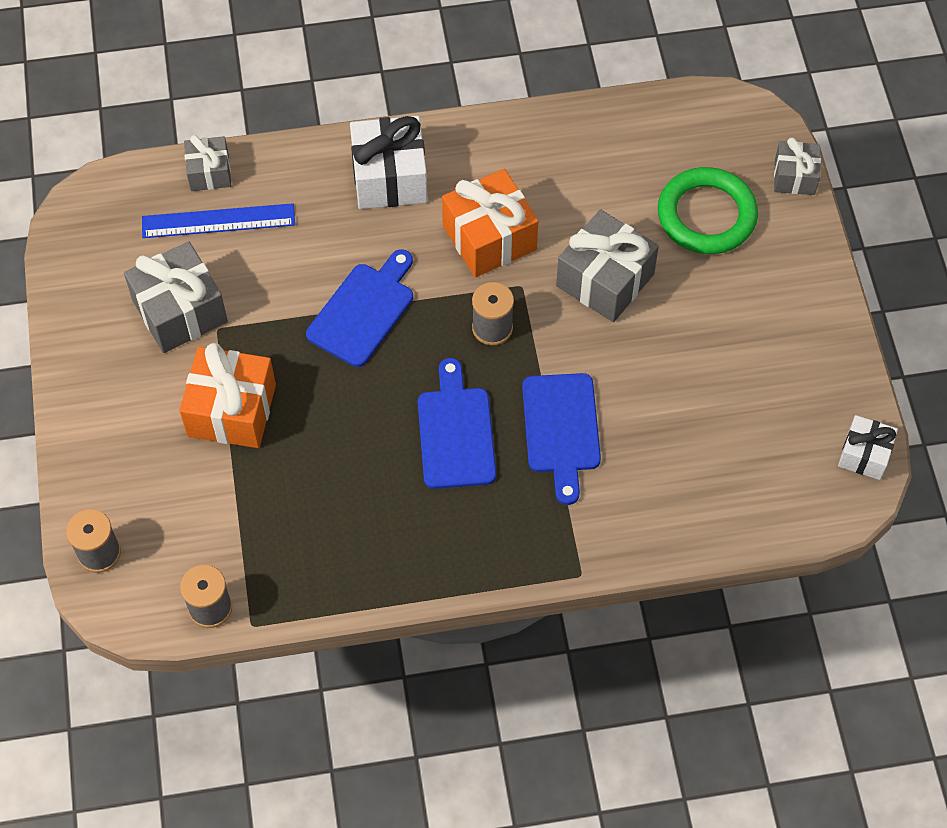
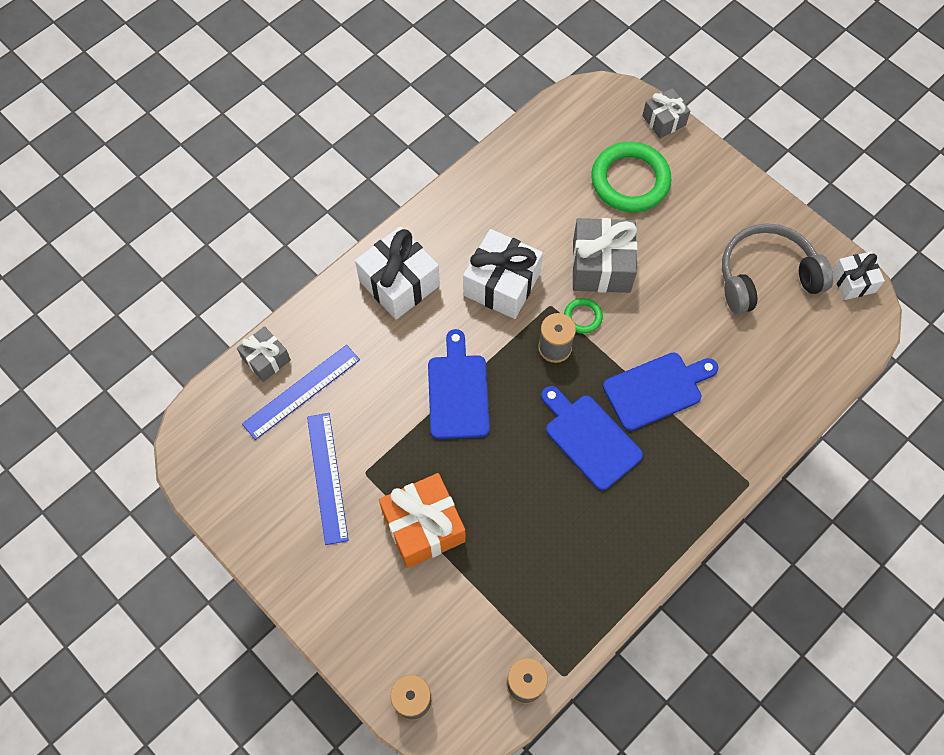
camera: 35 degrees left, 5 degrees up
grey gift [124,242,228,353] -> blue ruler [307,413,349,545]
orange gift [442,169,538,277] -> white gift [463,229,543,319]
blue cutting board [522,373,601,505] -> blue cutting board turned 75 degrees counterclockwise [603,353,719,431]
none -> green ring [564,298,603,334]
none -> grey headphones [722,223,833,314]

